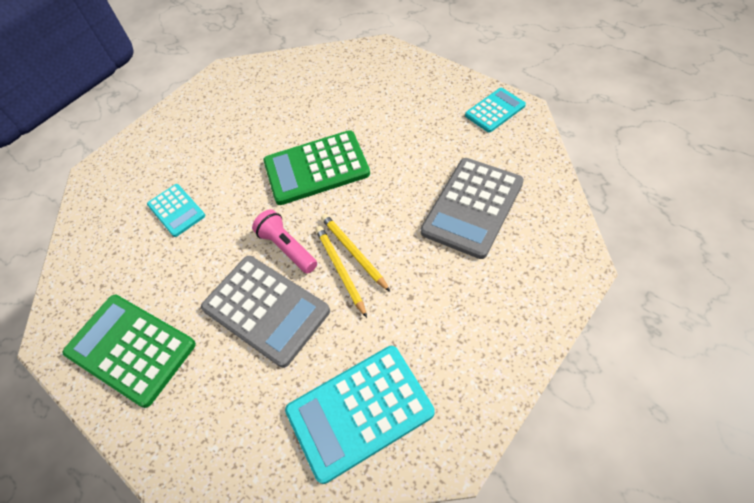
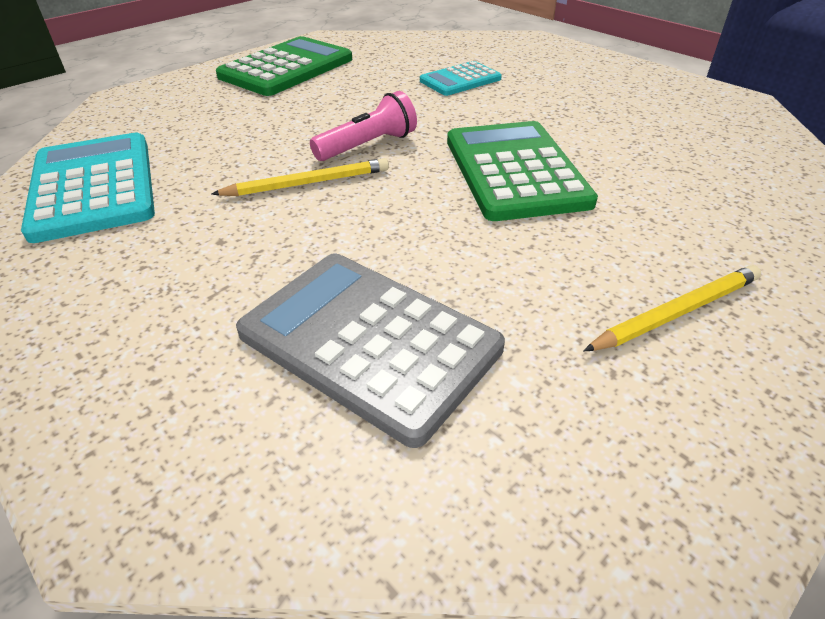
camera: 90 degrees right, 15 degrees down
grey calculator [201,256,330,368] -> none
yellow pencil [321,214,390,292] -> yellow pencil moved to [583,265,761,352]
turquoise calculator [465,88,526,133] -> none

